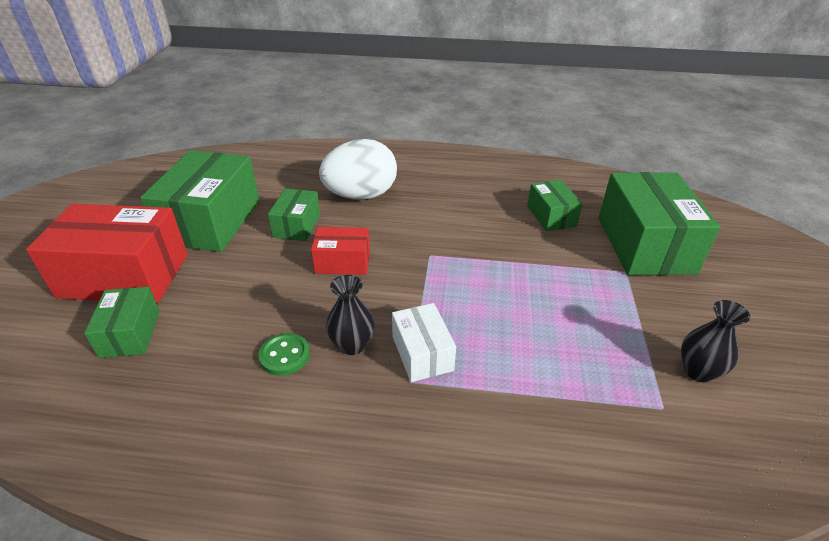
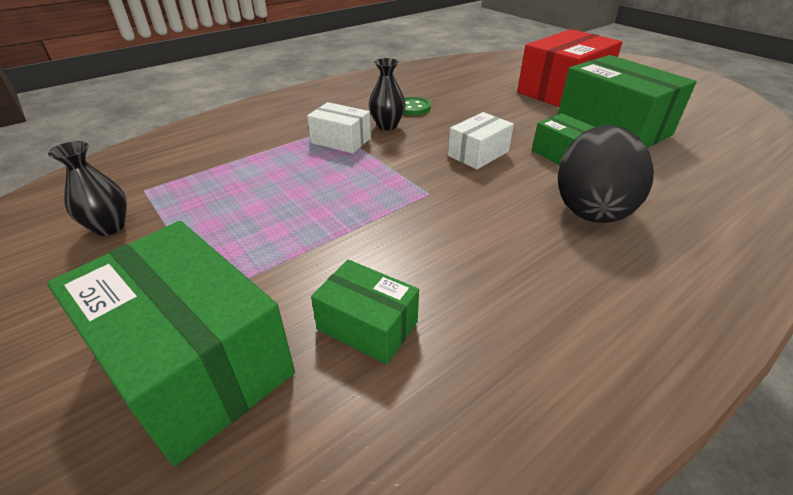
camera: 135 degrees right, 0 degrees up
green box [84,287,160,358] -> none
red box [311,227,370,275] -> white box [448,112,514,169]
white egg [319,139,397,200] -> black egg [558,125,654,223]

